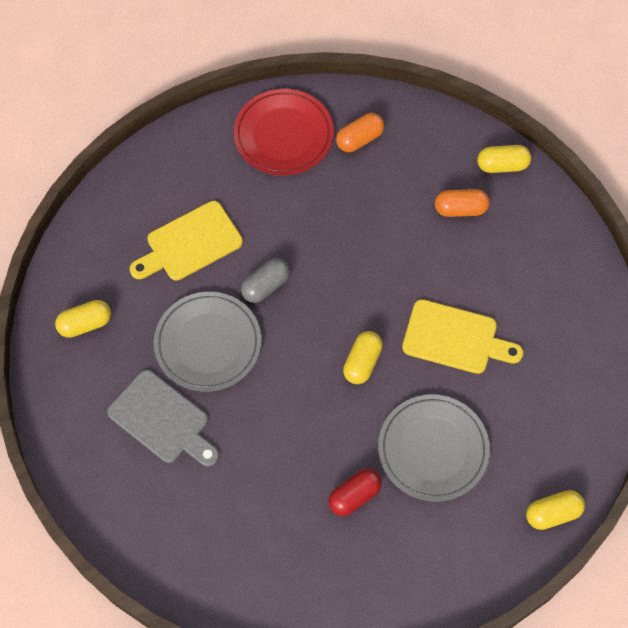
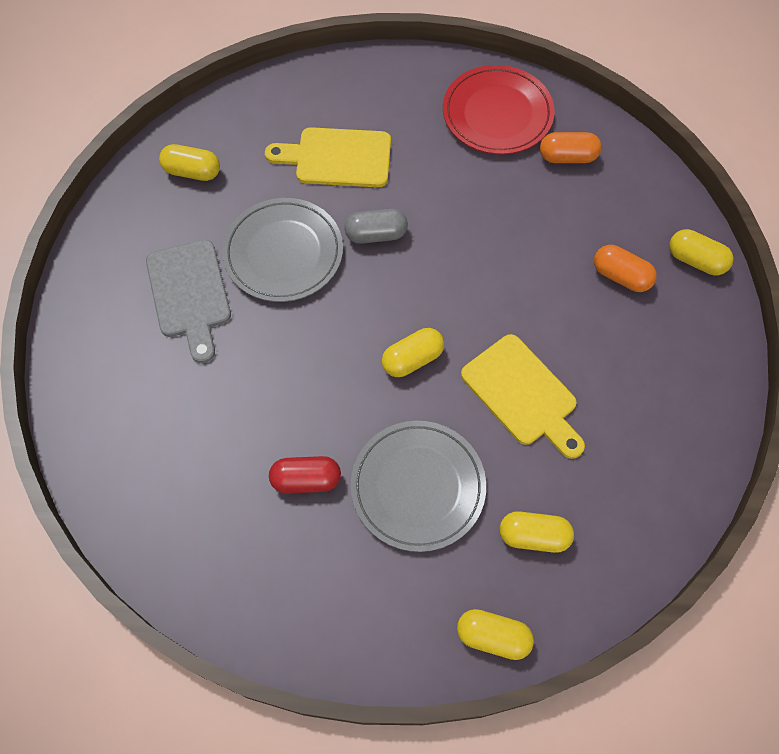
camera: 35 degrees right, 0 degrees up
none -> yellow capsule [500,511,574,553]

